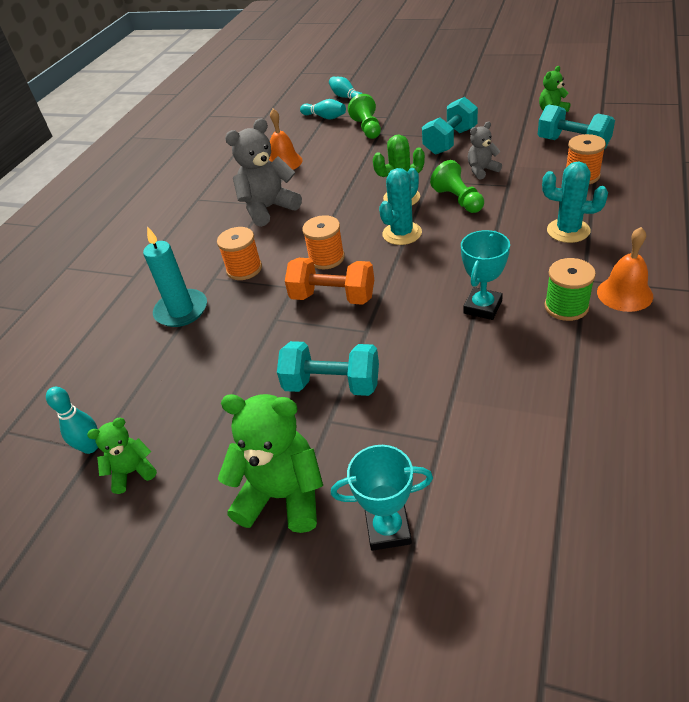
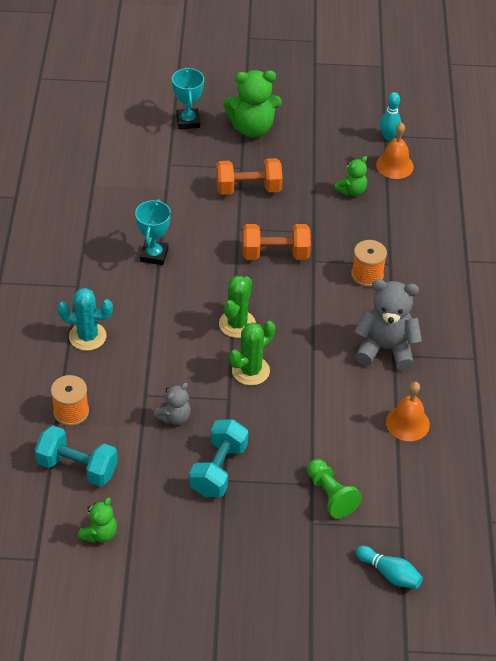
camera: 155 degrees right, 5 degrees up
green teddy bear [87,418,157,494] -> green teddy bear moved to [334,156,367,196]
turquoise candle [143,226,207,327] -> none
grey teddy bear [225,118,302,227] -> grey teddy bear turned 120 degrees counterclockwise [354,279,422,371]
turquoise dumbbell [277,341,379,396] -> orange dumbbell [216,158,283,195]
turquoise bowling pin [300,99,346,119] -> none
orange spool [302,215,345,269] -> none
turquoise trophy [331,445,433,551] -> turquoise trophy turned 75 degrees counterclockwise [172,68,204,129]
turquoise cactus [379,168,422,245] -> green cactus [219,276,256,338]
green pawn [430,160,484,213] -> none
green spool [544,258,596,321] -> none
orange bell [597,227,653,312] -> orange bell moved to [376,122,414,179]

